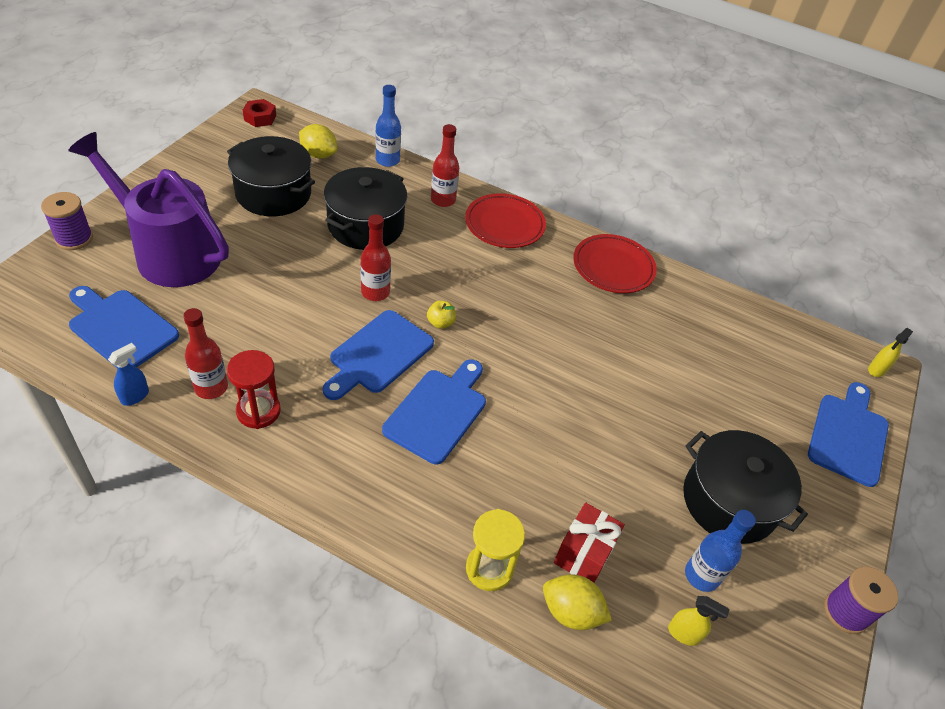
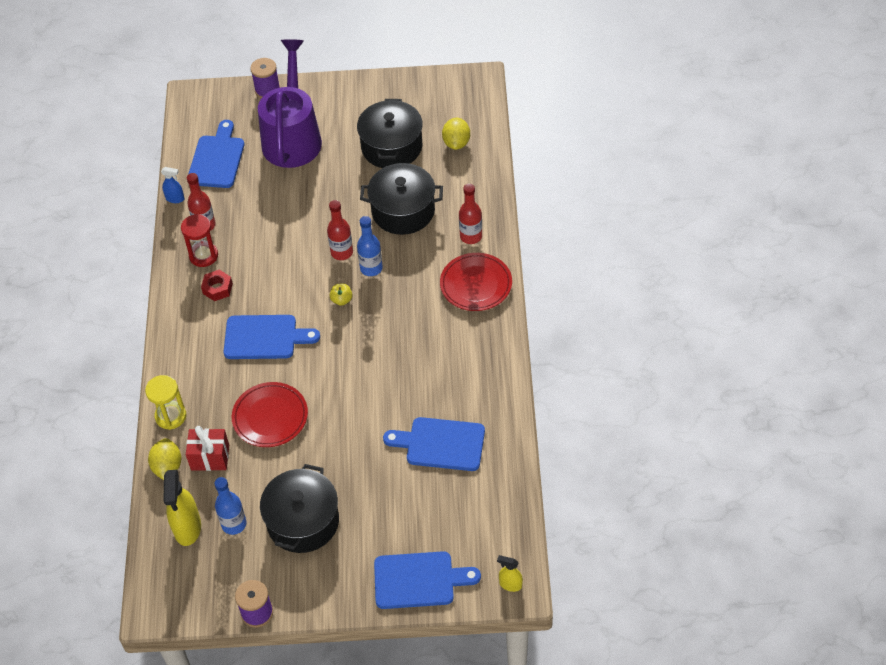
camera: 70 degrees right, 5 degrees up
red nut [243,99,276,127] -> red nut moved to [201,270,233,301]
blue cutting board [323,310,434,400] -> blue cutting board moved to [383,417,485,471]
blue bottle [375,85,401,167] -> blue bottle moved to [357,216,383,276]
red plate [573,234,657,293] -> red plate moved to [232,382,308,447]
yellow spray bottle [668,596,730,646] -> yellow spray bottle [163,470,201,546], size x1.89

